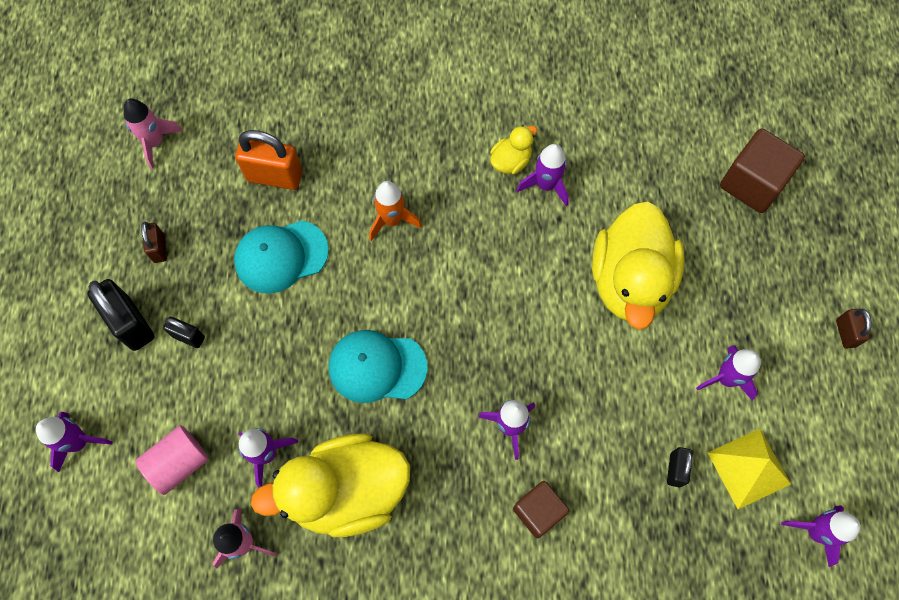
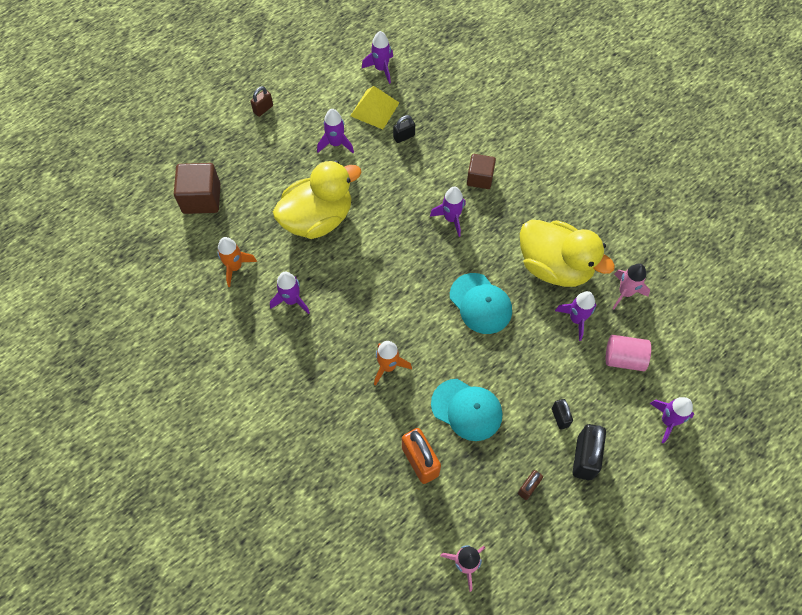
camera: 130 degrees left, 5 degrees down
yellow duck [490,125,537,174] -> none
none -> orange rocket [217,237,257,287]

